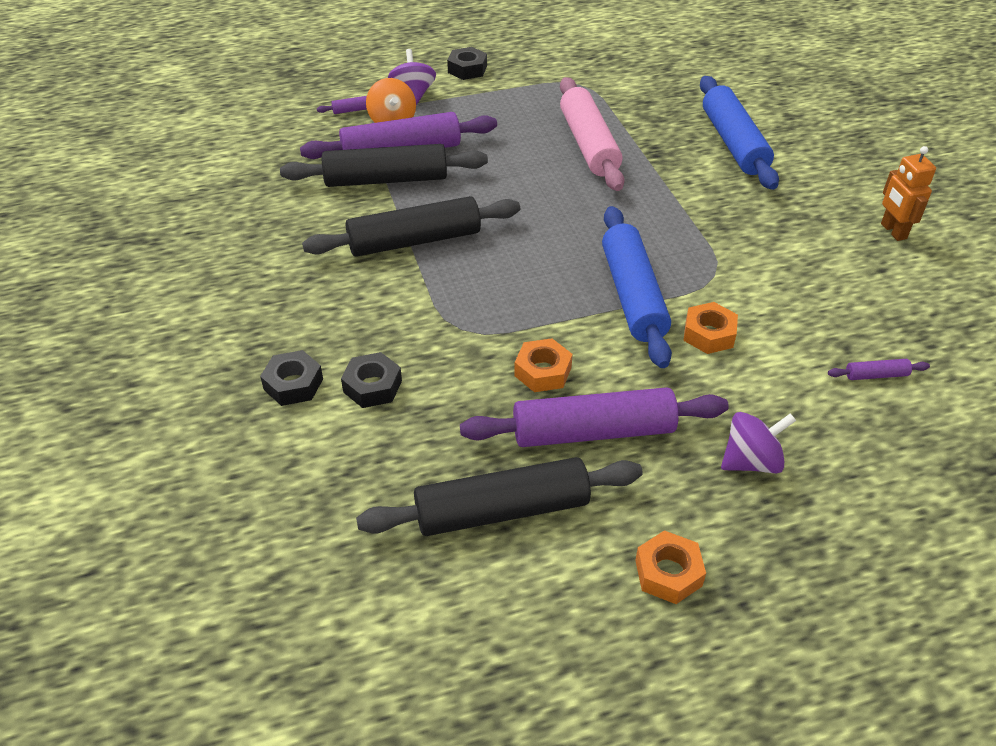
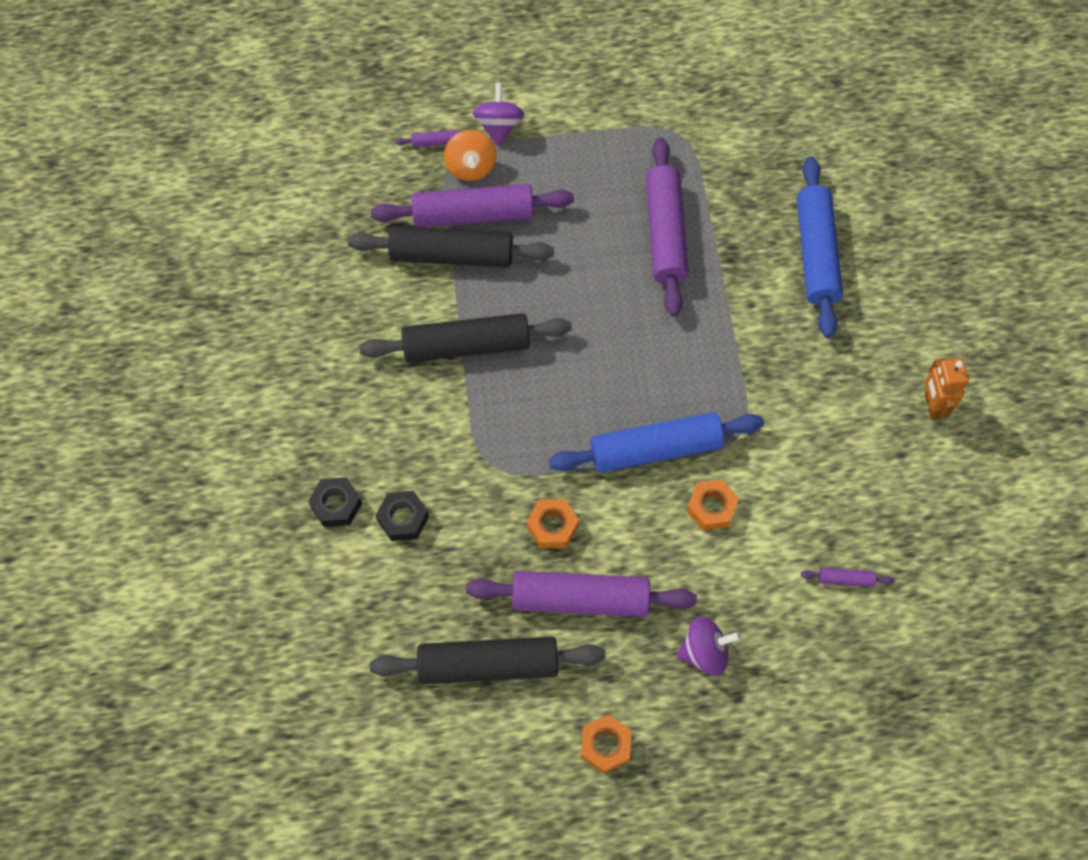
camera: 10 degrees right, 20 degrees up
black nut [447,47,487,80] -> none
pink rolling pin [560,77,625,191] -> purple rolling pin [646,137,689,316]
blue rolling pin [602,206,672,368] -> blue rolling pin turned 75 degrees clockwise [549,412,764,473]

